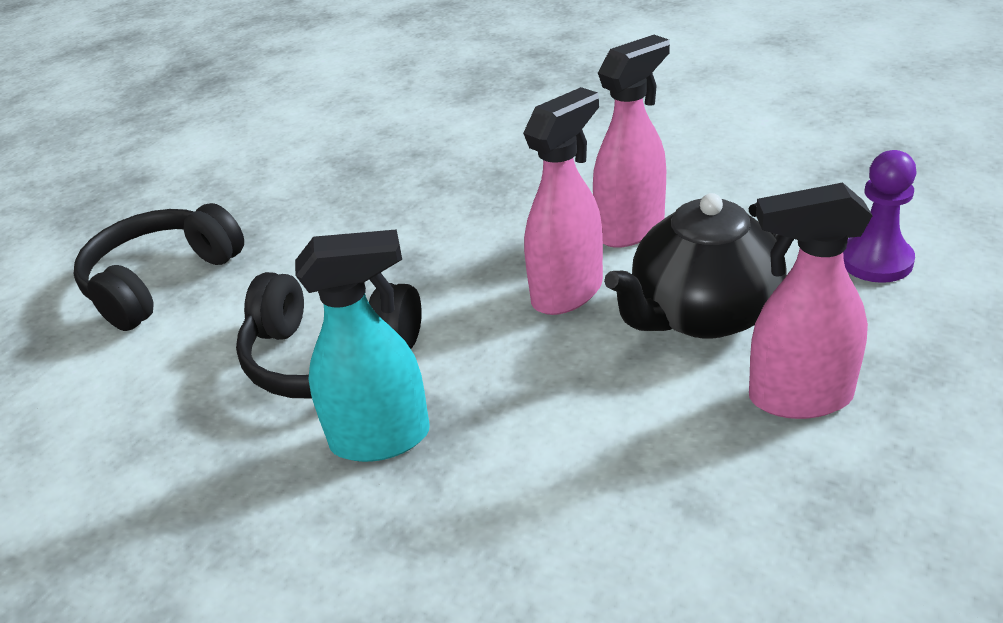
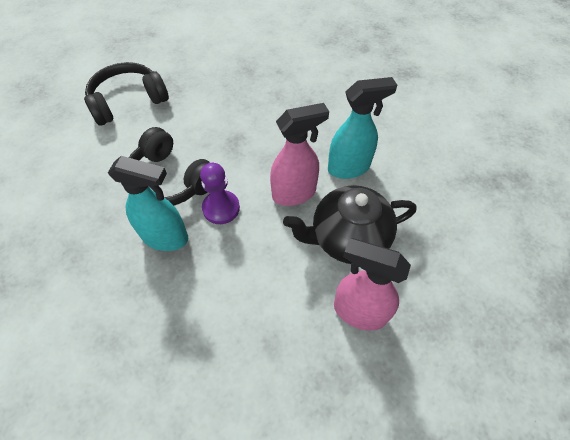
camera: 20 degrees right, 20 degrees up
pink spray bottle [593,35,670,248] -> turquoise spray bottle [328,77,397,179]
purple pawn [843,150,917,283] -> purple pawn moved to [200,163,240,224]

